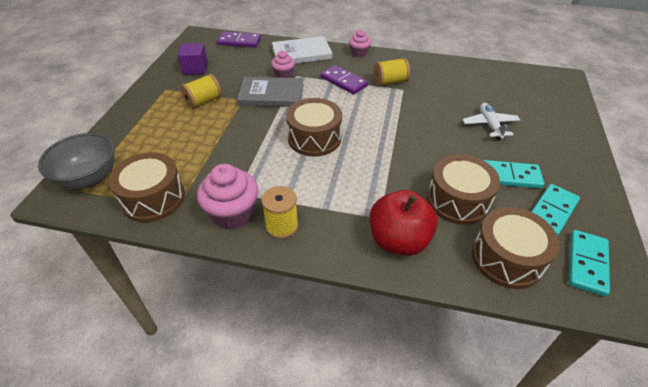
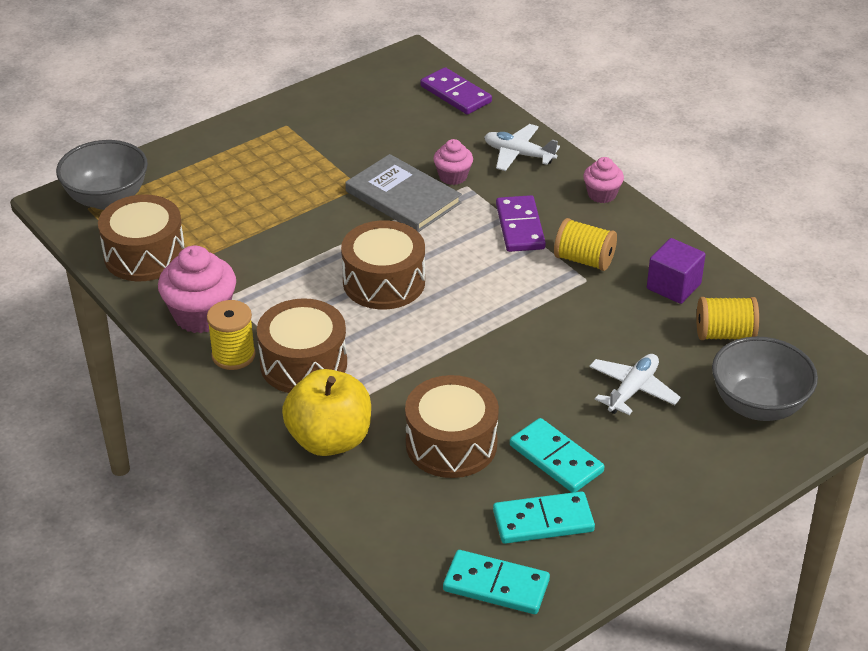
camera: 40 degrees right, 5 degrees down
purple cube [178,43,208,75] -> purple cube moved to [647,238,706,304]
yellow spool [180,74,222,109] -> yellow spool moved to [696,297,759,340]
white book [272,36,332,64] -> white plane [484,124,560,171]
red apple [370,190,438,256] -> yellow apple [282,369,371,456]
brown drum [472,207,559,289] -> brown drum moved to [257,298,347,393]
turquoise domino [568,230,610,297] -> turquoise domino turned 45 degrees clockwise [443,550,550,614]
none -> grey bowl [712,337,818,421]

